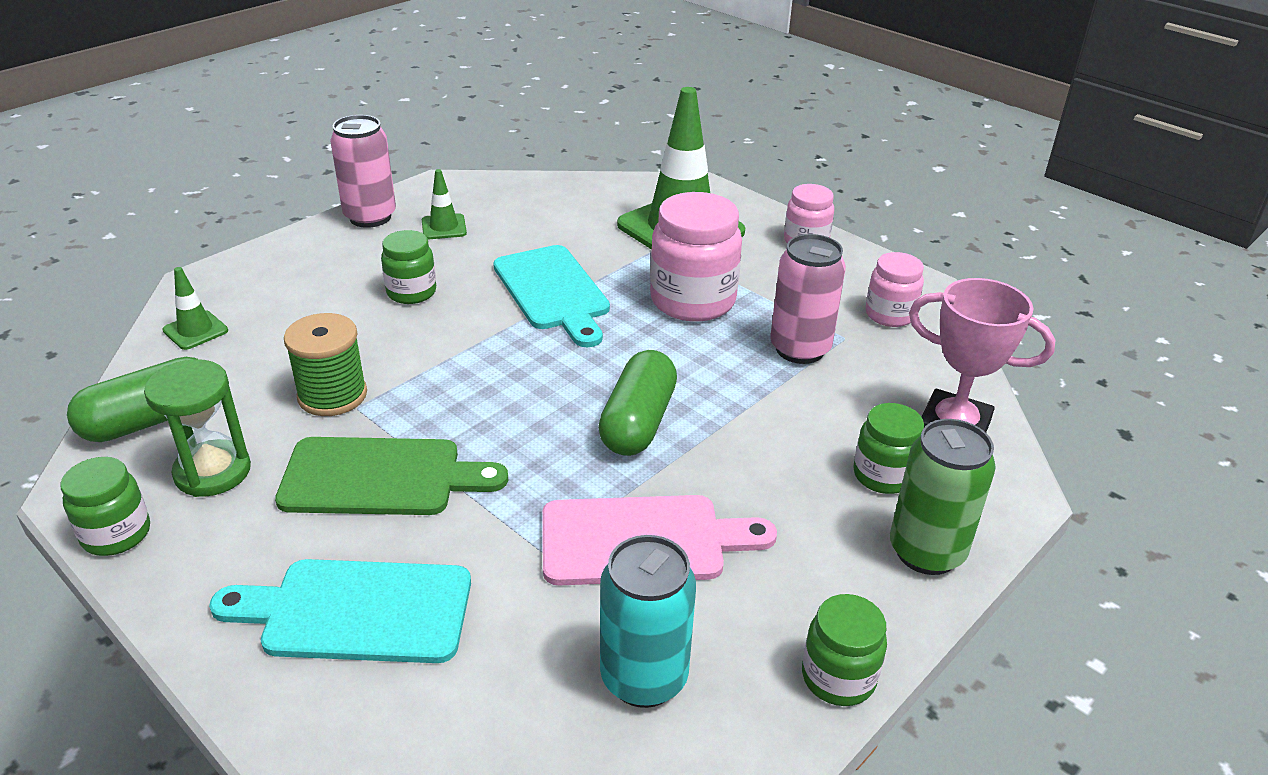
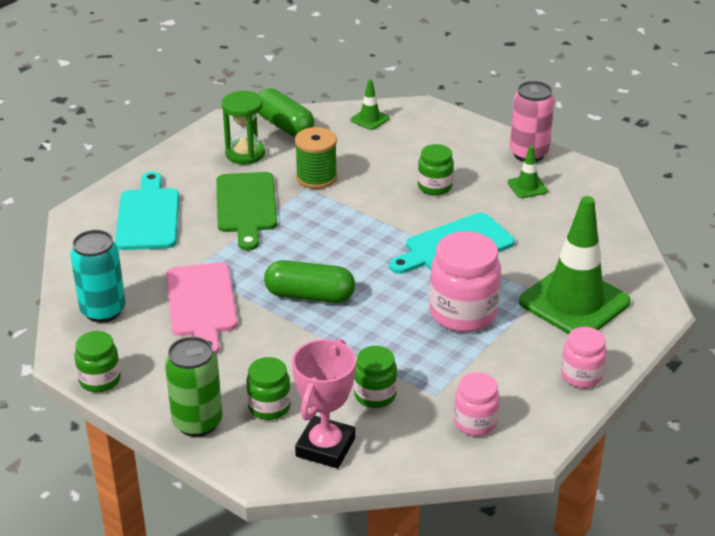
camera: 85 degrees right, 0 degrees up
green jar [60,457,150,556] -> green jar moved to [354,346,397,408]
pink can [770,234,846,364] -> none

